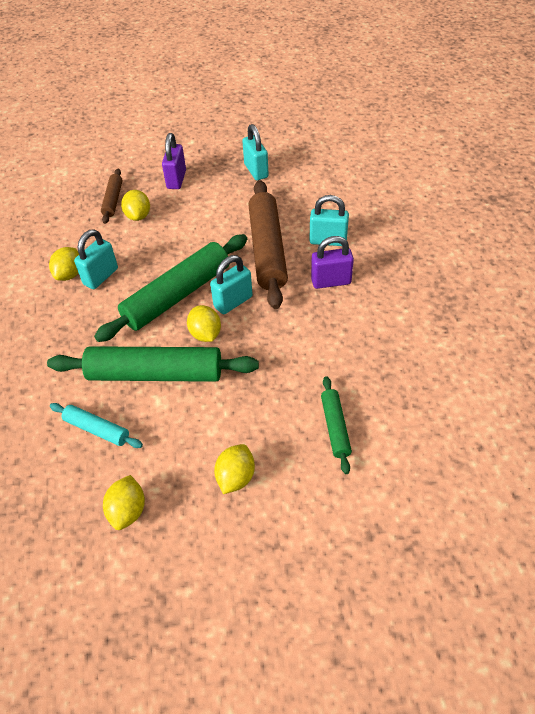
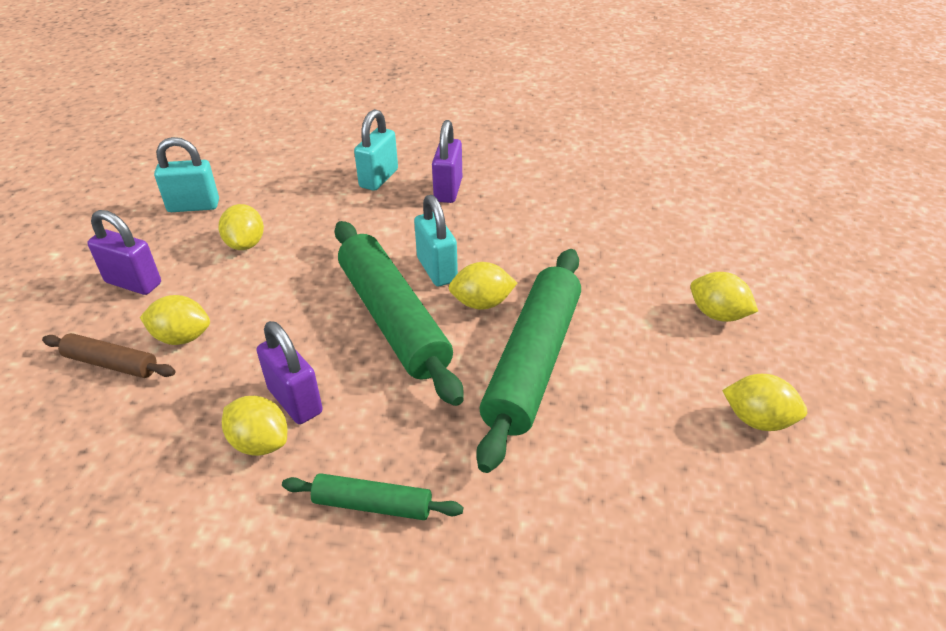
camera: 75 degrees left, 10 degrees down
turquoise rolling pin [50,403,143,448] -> none
turquoise padlock [74,229,118,289] -> purple padlock [256,321,323,424]
brown rolling pin [249,180,288,309] -> none
green rolling pin [321,376,352,474] -> green rolling pin moved to [282,473,463,520]
none -> yellow lemon [218,204,264,250]

